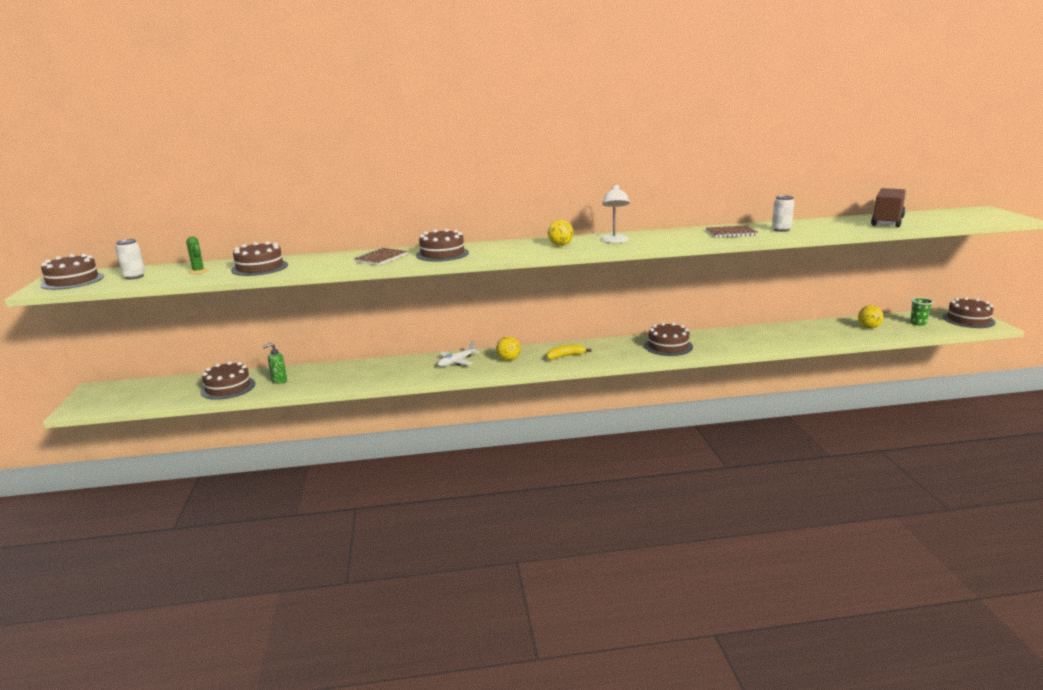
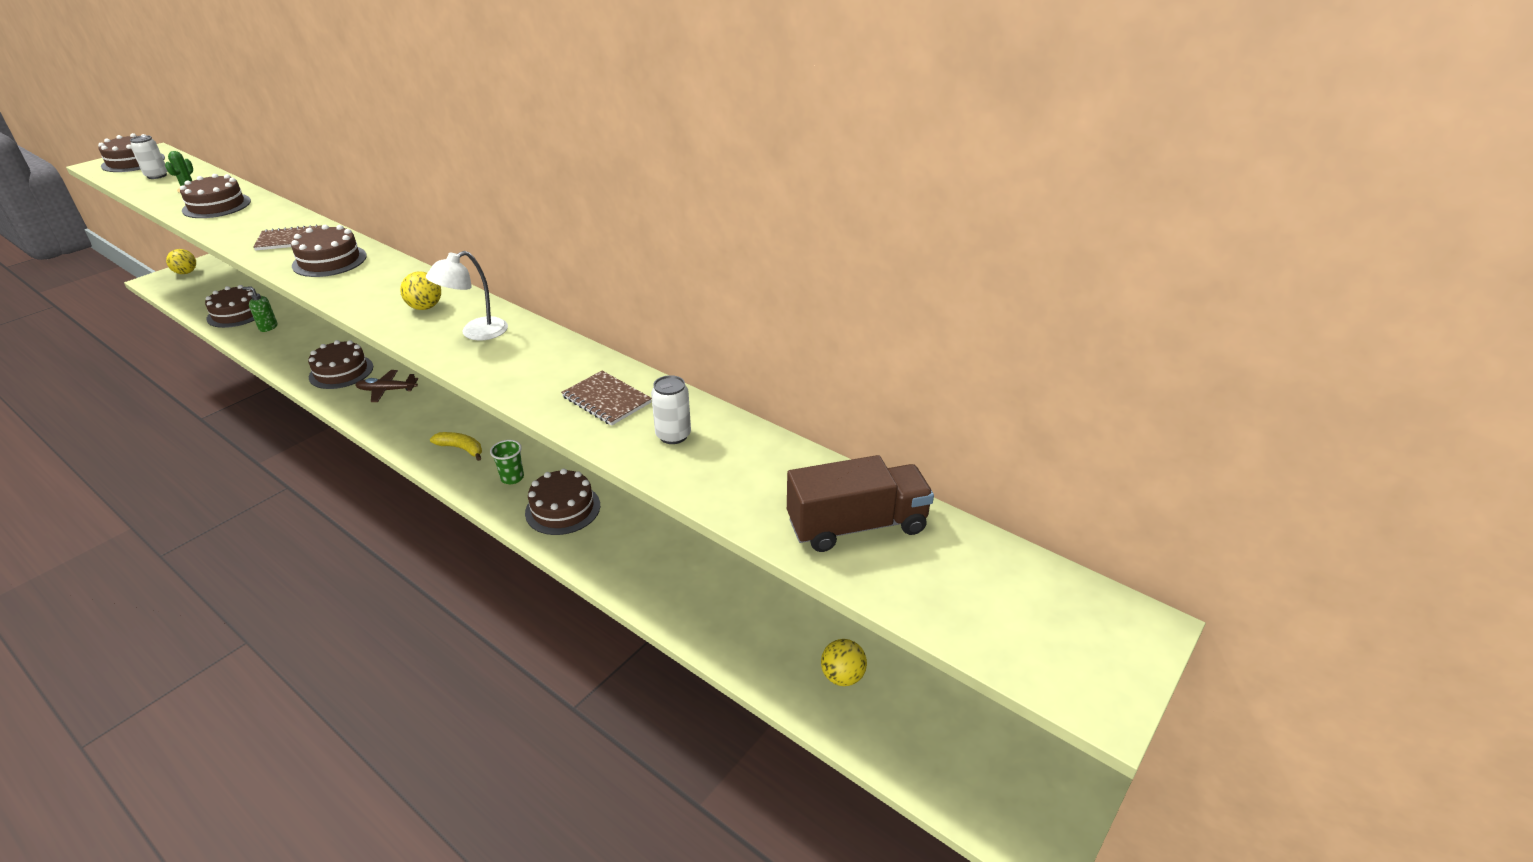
camera: 45 degrees right, 15 degrees up
white plane [438,341,479,367] -> brown plane [355,370,418,402]
yellow ball [496,336,521,361] -> yellow ball moved to [166,249,196,274]
green cup [910,297,933,326] -> green cup moved to [490,440,524,484]
brown cake [943,297,995,328] -> brown cake moved to [308,340,373,389]

